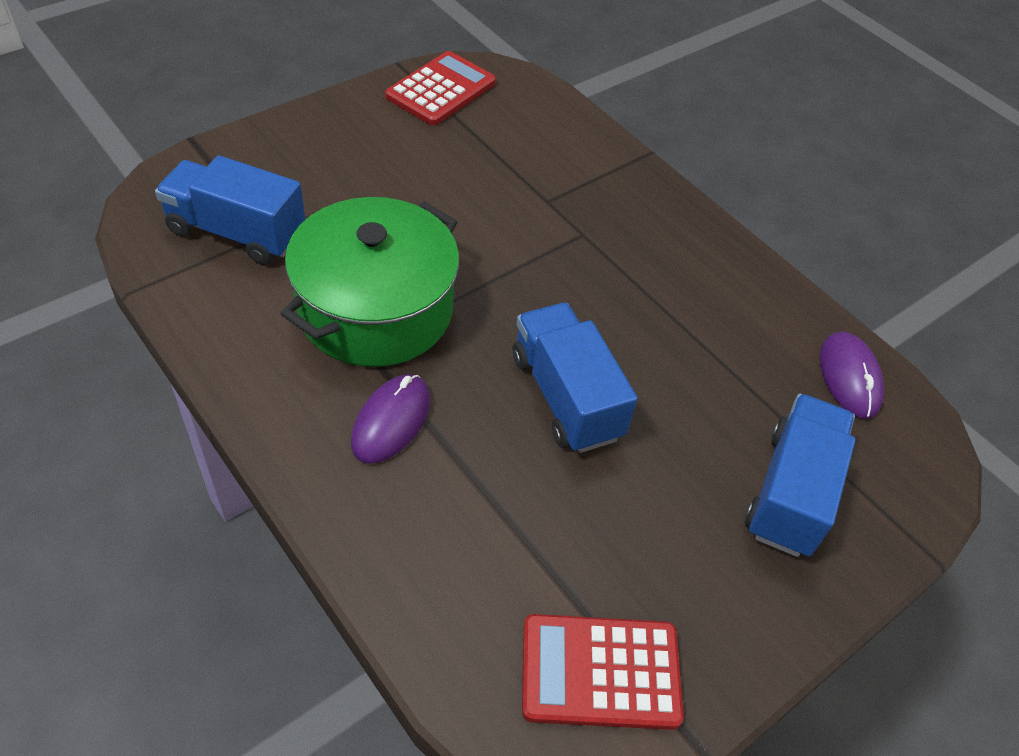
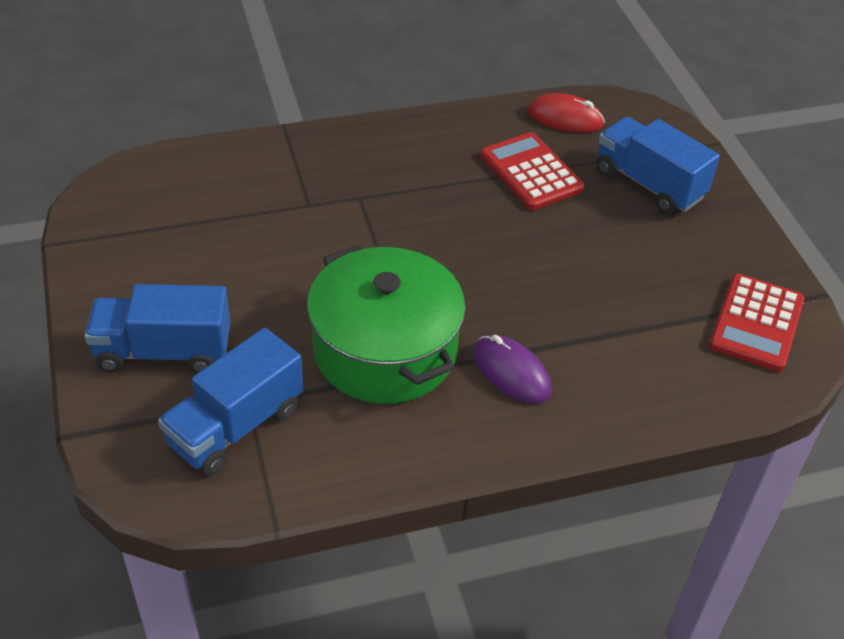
camera: 65 degrees left, 5 degrees down
red calculator [385,51,496,126] -> red calculator moved to [480,132,585,210]
blue truck [513,303,638,453] -> blue truck moved to [84,284,230,373]
purple mouse [820,332,884,419] -> red mouse [528,93,605,133]

